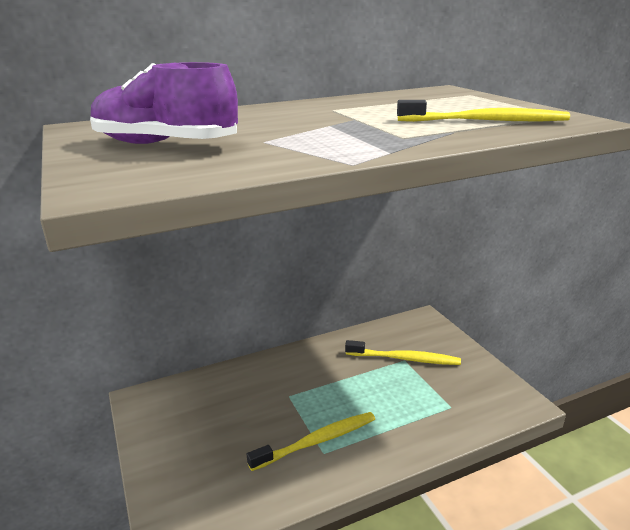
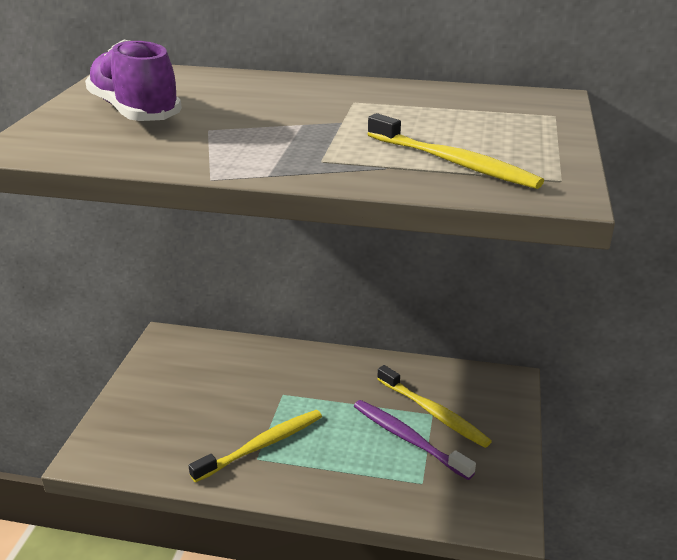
camera: 35 degrees right, 5 degrees up
yellow toothbrush [247,412,375,471] -> yellow toothbrush turned 45 degrees counterclockwise [189,410,322,483]
none -> purple toothbrush [354,400,476,480]

